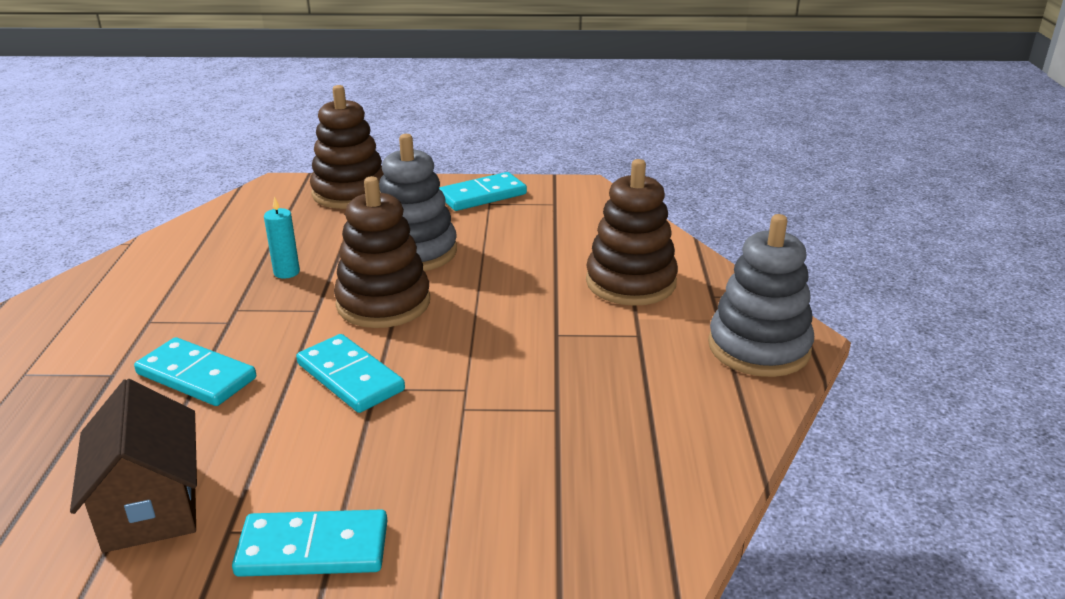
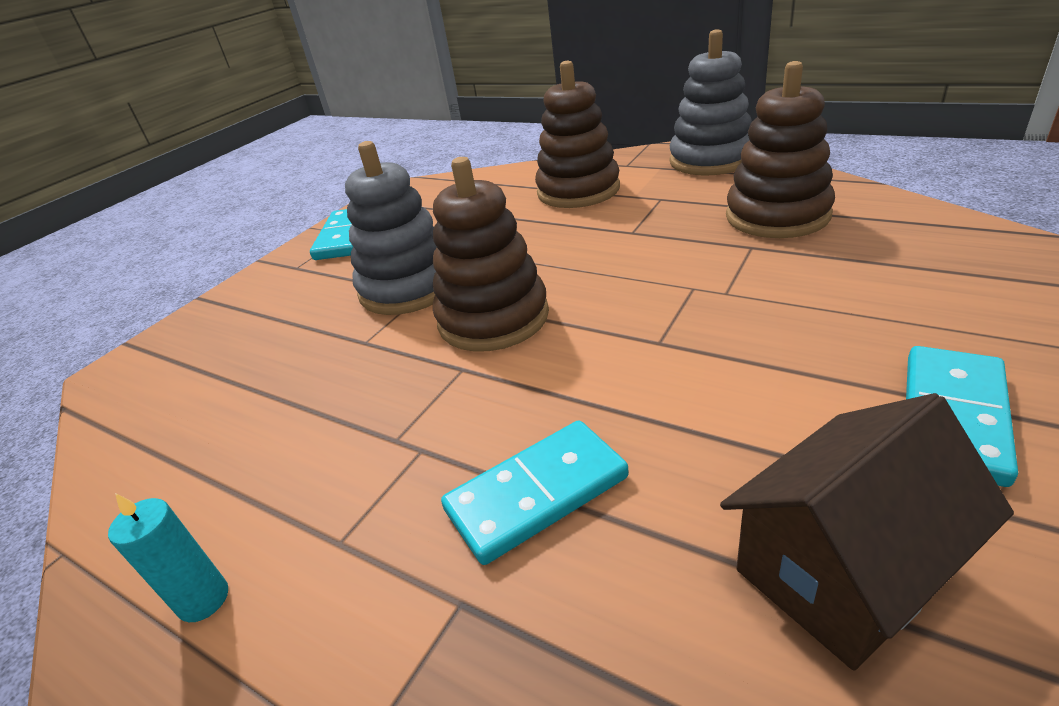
camera: 55 degrees left, 5 degrees up
brown house [70,379,197,553] -> brown house turned 45 degrees counterclockwise [720,393,1014,671]
turquoise candle [264,196,300,279] -> turquoise candle moved to [108,493,228,622]
turquoise domino [296,334,405,413] -> none
brown stacking toy [310,85,384,209] -> brown stacking toy moved to [726,61,835,238]

